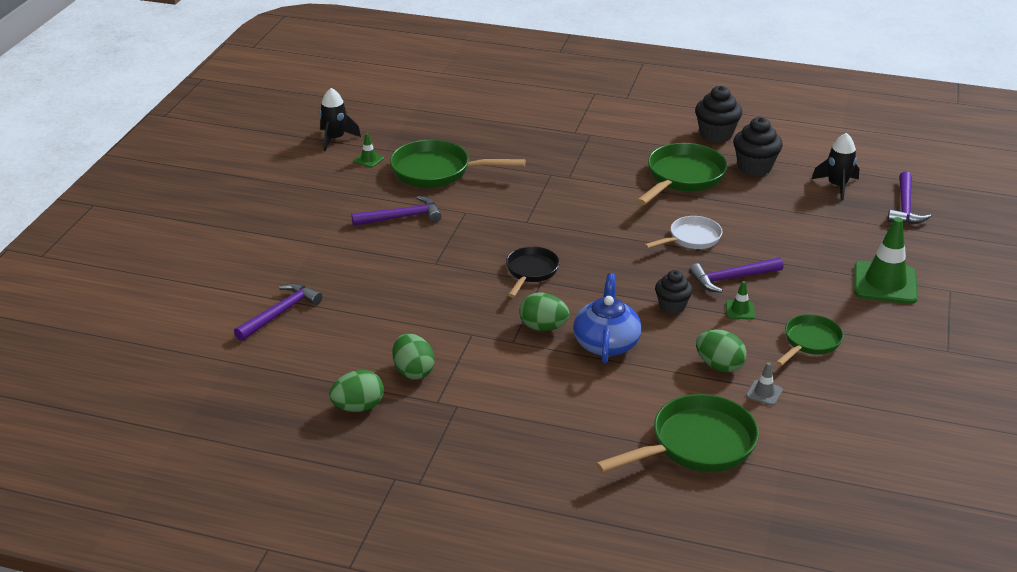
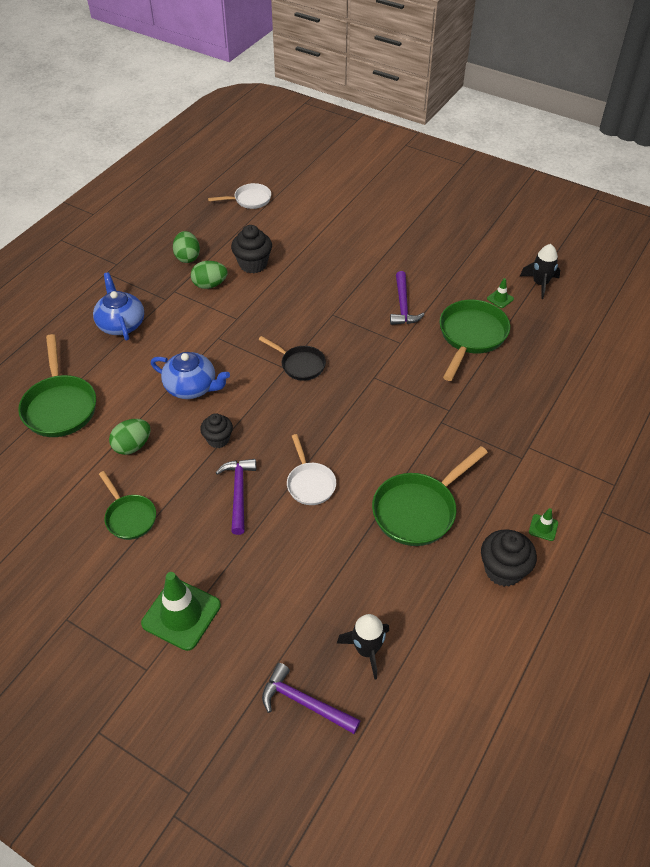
camera: 105 degrees right, 15 degrees up
purple hammer [234,283,322,341] -> none
green egg [519,292,570,331] -> none
green pan [637,143,727,205] -> green pan turned 90 degrees clockwise [372,446,488,546]
green traffic cone [726,281,755,320] -> green traffic cone moved to [529,508,558,541]
black cupcake [733,117,783,176] -> black cupcake moved to [231,225,272,273]
grey traffic cone [746,362,783,406] -> none
none -> blue teapot [93,272,144,341]
none -> white pan [208,183,271,209]

